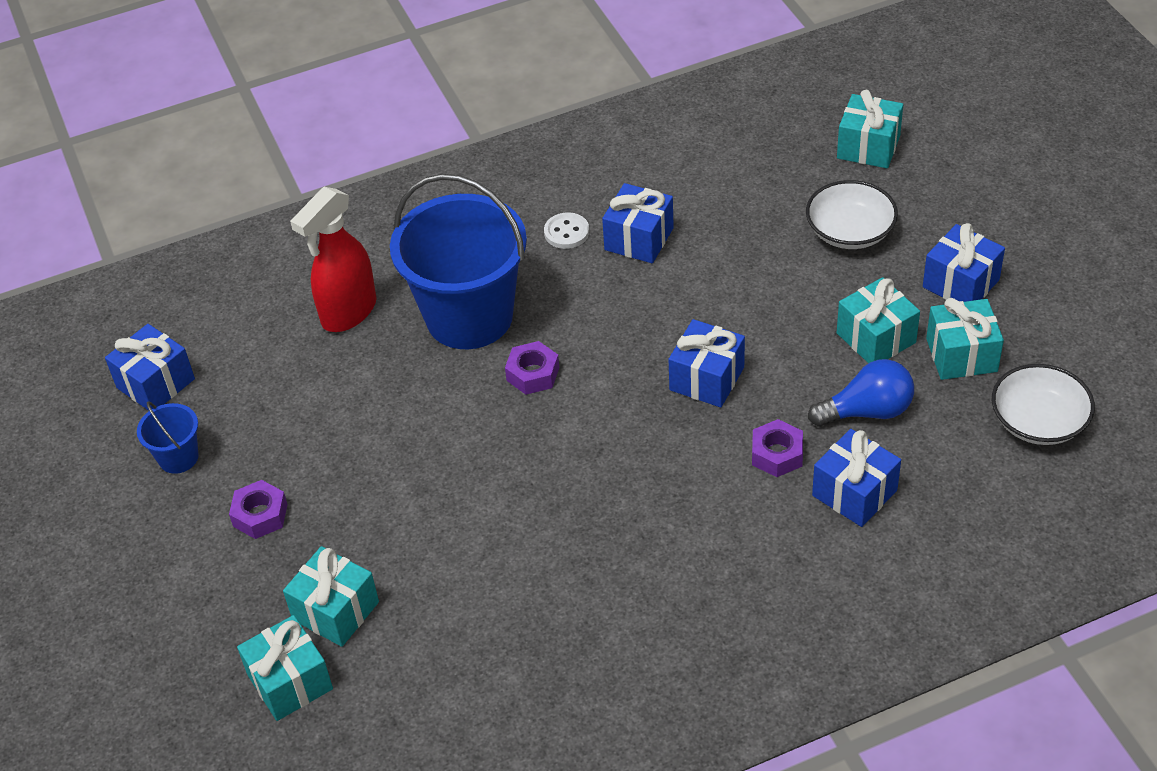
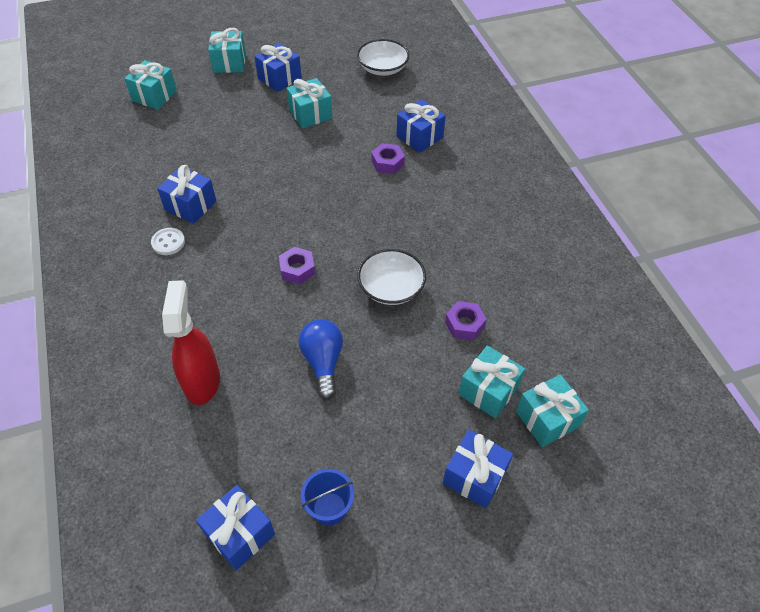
camera: 90 degrees left, 5 degrees up
purple nut [229,480,288,539] -> purple nut moved to [445,301,487,340]
red spray bottle [290,187,376,332] -> red spray bottle turned 135 degrees counterclockwise [162,280,220,405]
blue bucket [390,174,527,349] -> none
blue gift [669,319,745,407] -> blue gift moved to [443,430,513,508]
white bowl [806,180,898,249] -> white bowl moved to [358,249,426,305]
blue light bulb [808,359,914,427] -> blue light bulb moved to [299,319,343,400]
turquoise gift [926,298,1004,380] -> turquoise gift moved to [208,28,246,73]

